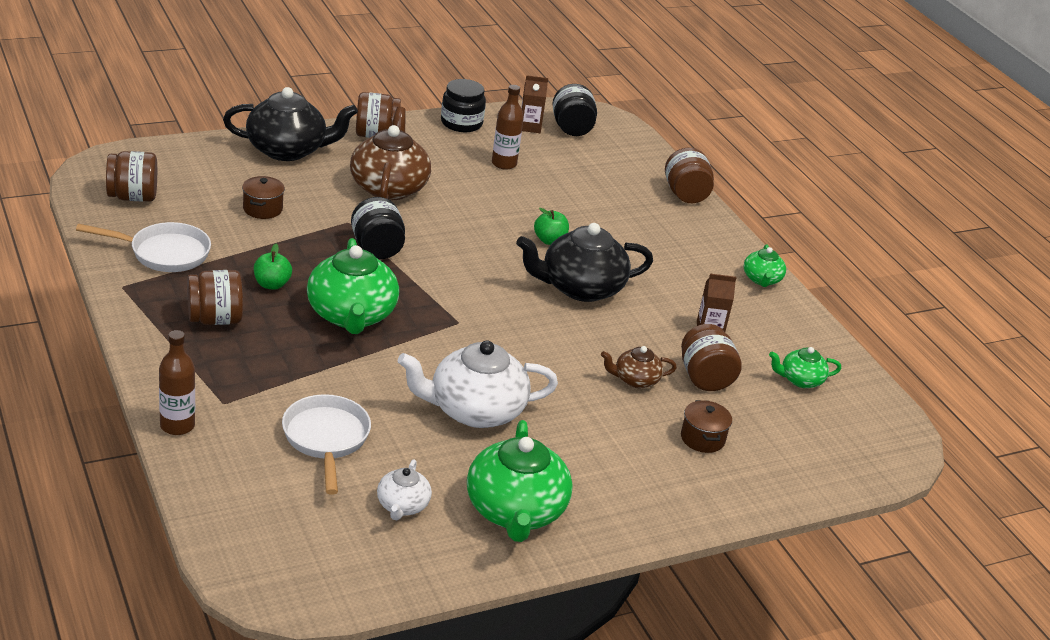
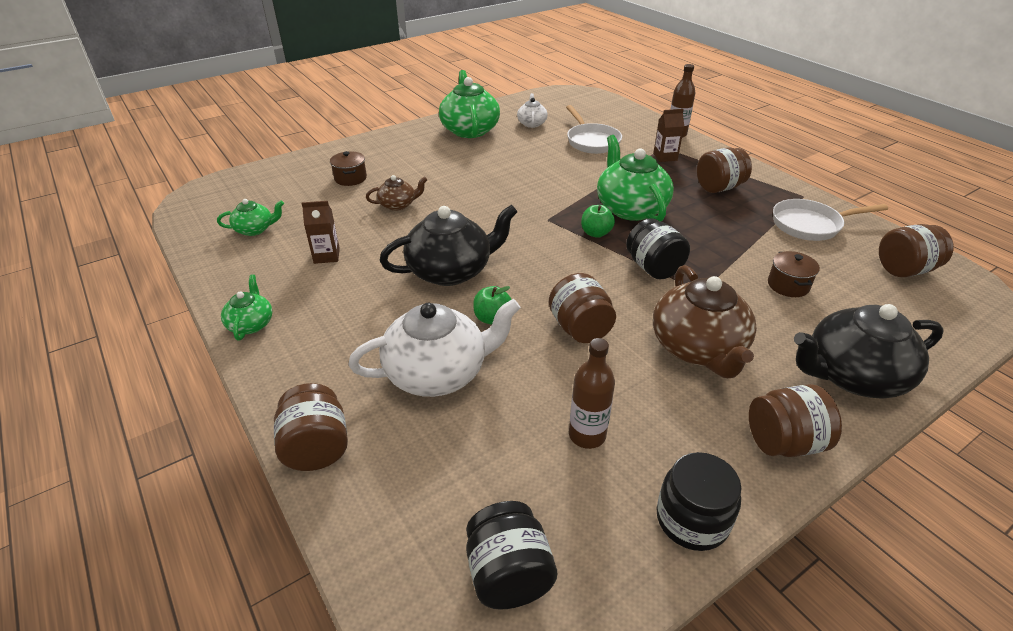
camera: 175 degrees right, 5 degrees up
green apple [254,244,292,290] -> green apple moved to [581,205,615,238]
white teapot [397,340,558,428] -> white teapot moved to [349,299,521,397]
brown carton [521,75,548,133] -> brown carton moved to [653,109,684,162]
brown jar [681,324,742,391] -> brown jar moved to [549,273,616,343]

